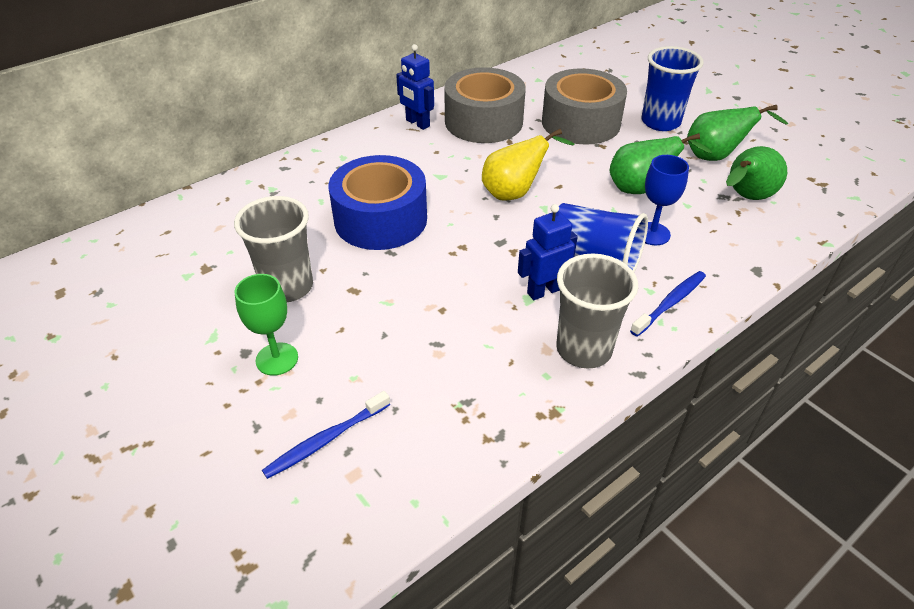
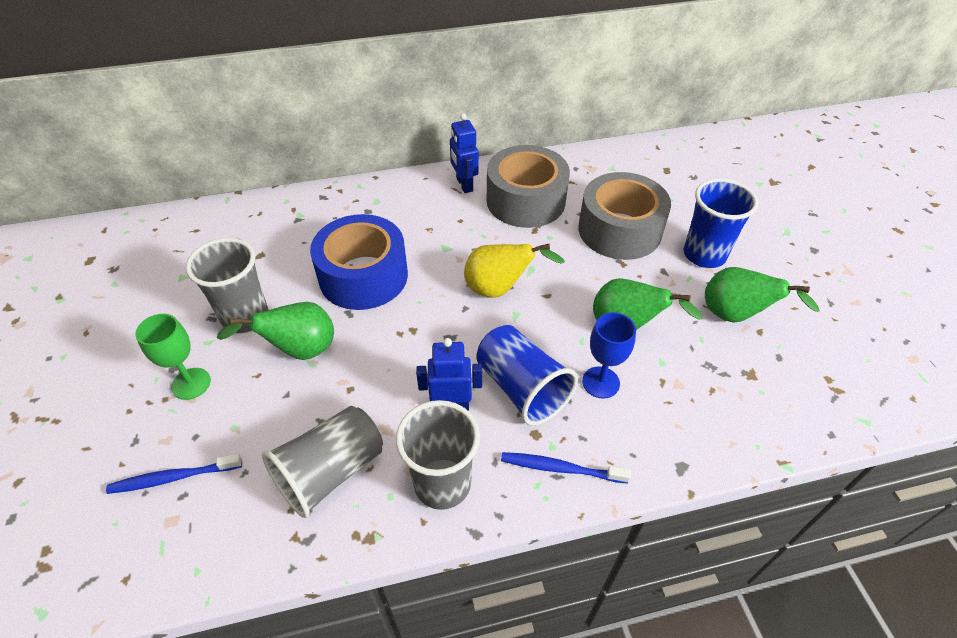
camera: 25 degrees right, 5 degrees up
blue toothbrush [630,271,706,336] -> blue toothbrush turned 150 degrees counterclockwise [501,452,631,484]
green pear [726,146,787,200] -> green pear moved to [216,302,334,360]
none -> grey cup [262,406,383,518]

